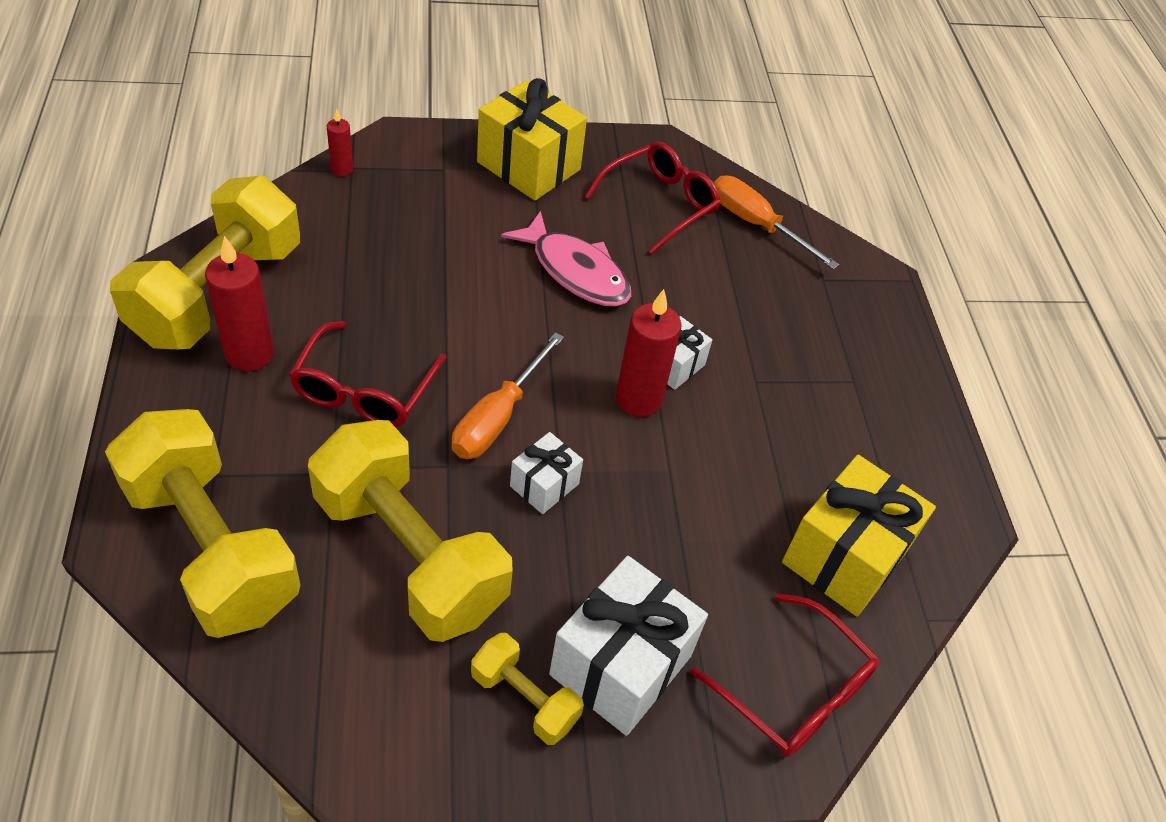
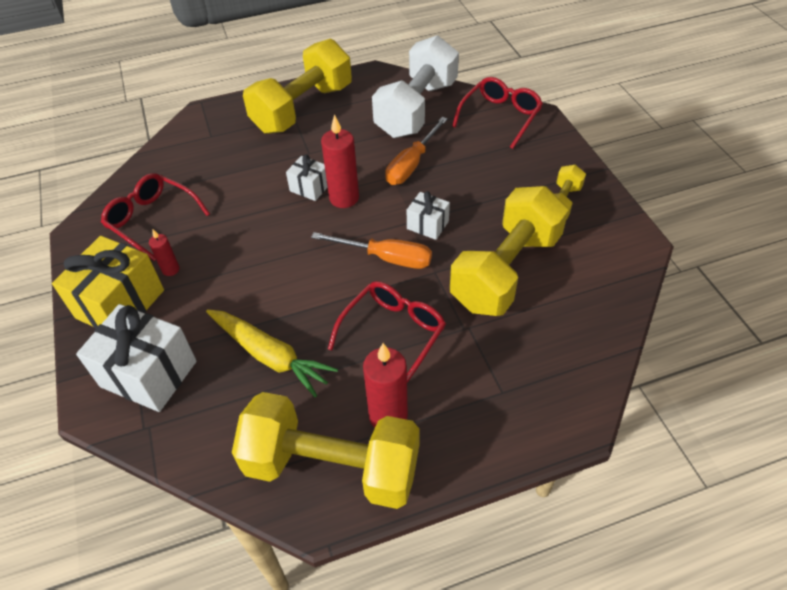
camera: 95 degrees left, 0 degrees up
yellow dumbbell [105,409,300,638] -> yellow dumbbell moved to [243,39,352,134]
red glasses [289,321,446,427] -> red glasses turned 60 degrees counterclockwise [328,281,446,383]
red candle [327,109,353,176] -> red candle moved to [149,229,179,276]
pink fish [501,211,631,307] -> none
white gift [549,556,708,736] -> white gift moved to [76,304,197,412]
orange screwdriver [714,176,839,270] -> orange screwdriver moved to [385,117,448,185]
yellow gift [782,455,936,617] -> white dumbbell [372,35,459,138]
none -> yellow carrot [206,309,338,398]

